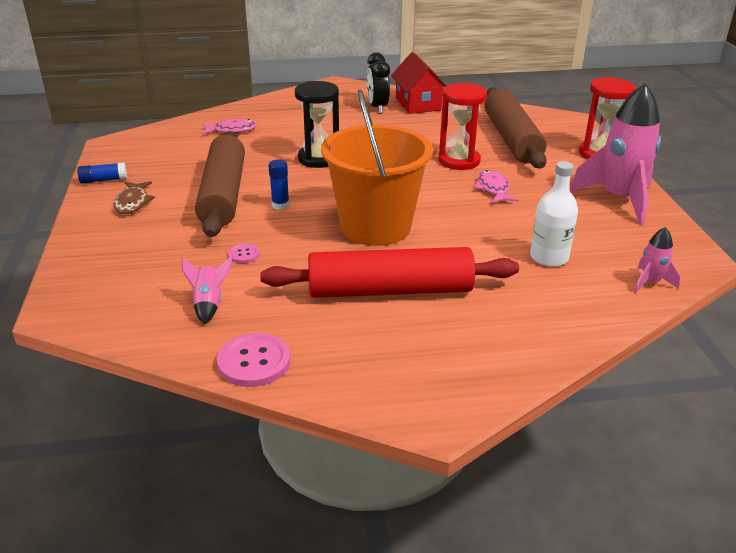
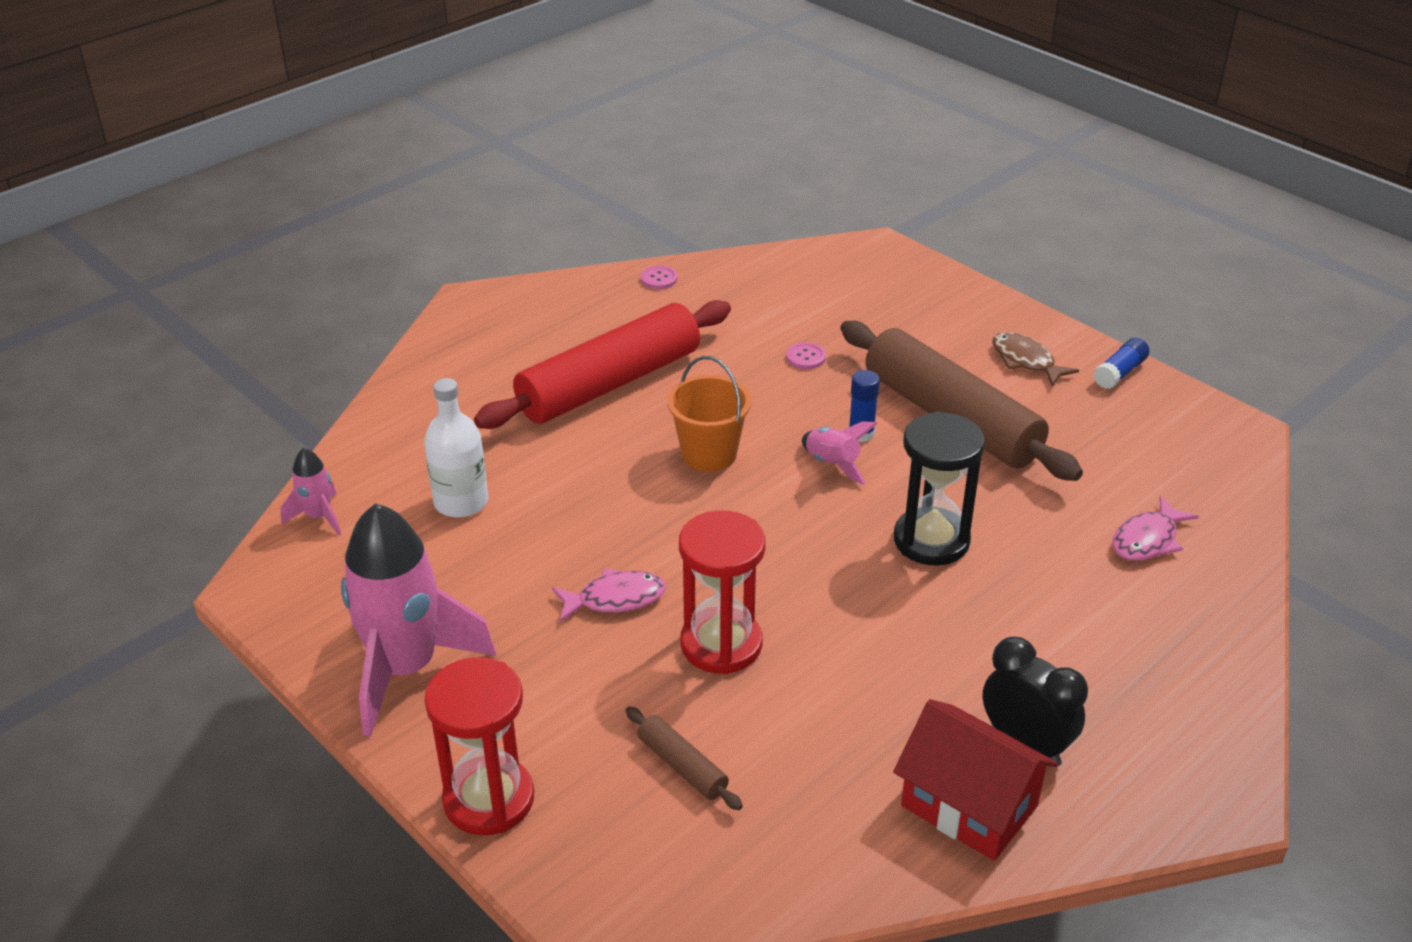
camera: 145 degrees right, 5 degrees up
pink rocket [182,256,232,324] -> pink rocket moved to [802,421,877,485]
pink button [217,333,291,387] -> pink button [641,266,678,289], size x0.53
orange bucket [321,89,433,246] -> orange bucket [667,356,752,472], size x0.54
pink fish [474,170,518,203] -> pink fish turned 60 degrees counterclockwise [552,568,666,622]
brown rolling pin [484,87,547,168] -> brown rolling pin [626,706,743,810], size x0.41

